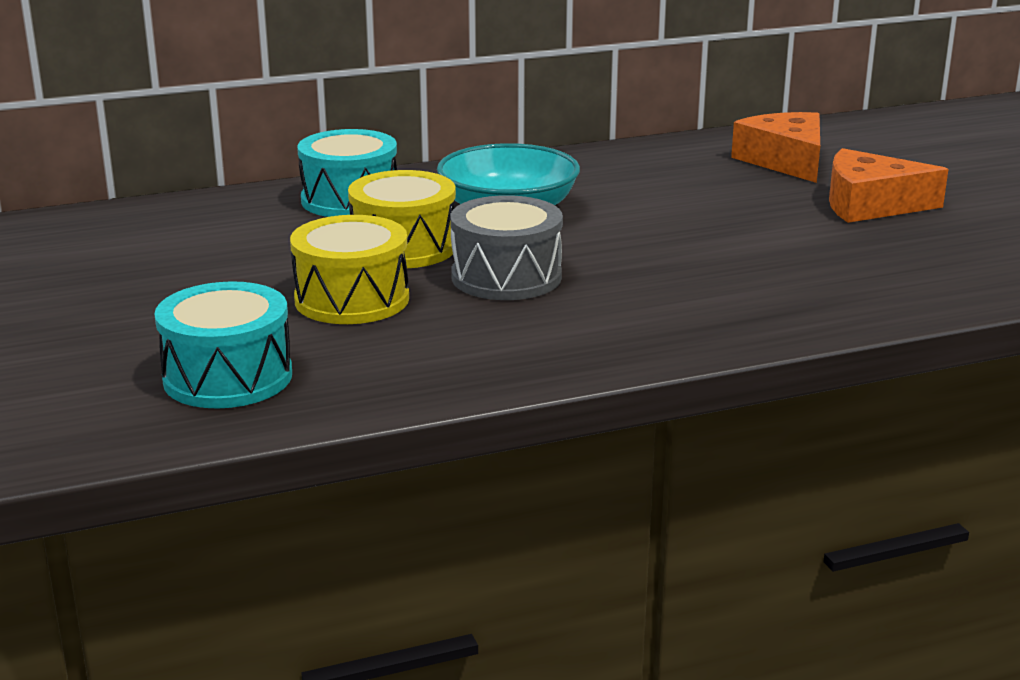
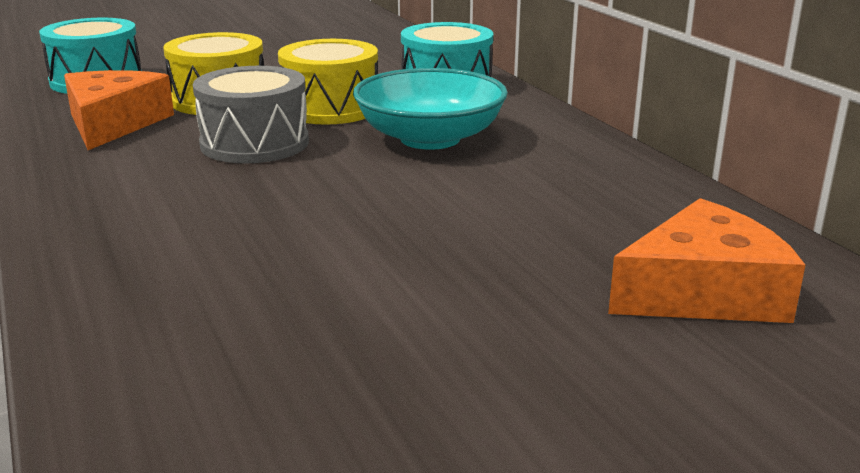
camera: 85 degrees right, 0 degrees up
orange cheese [829,148,949,223] -> orange cheese moved to [64,70,174,150]

